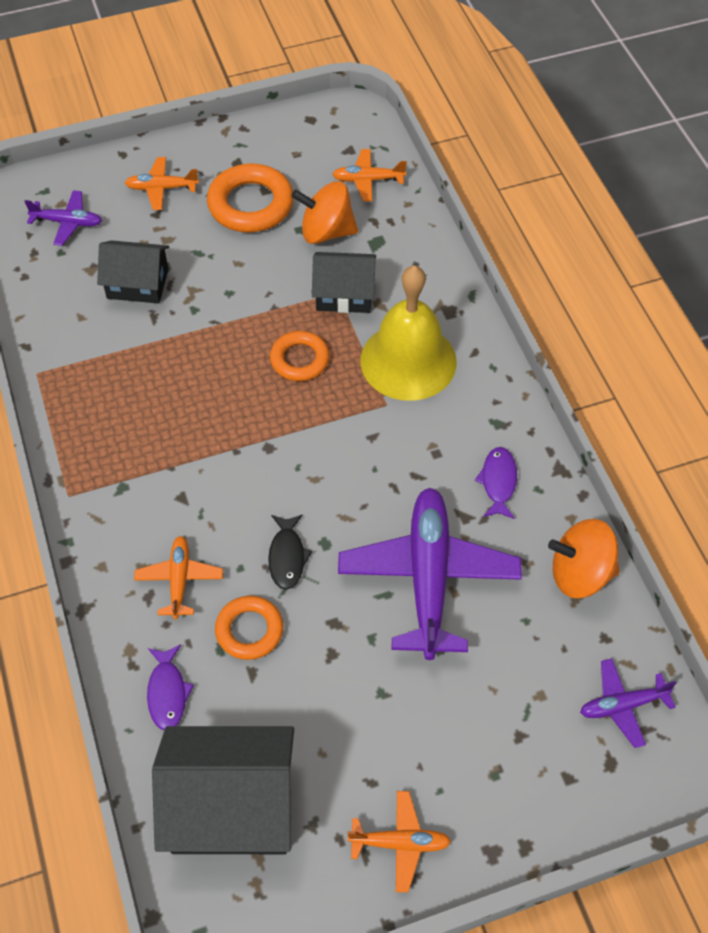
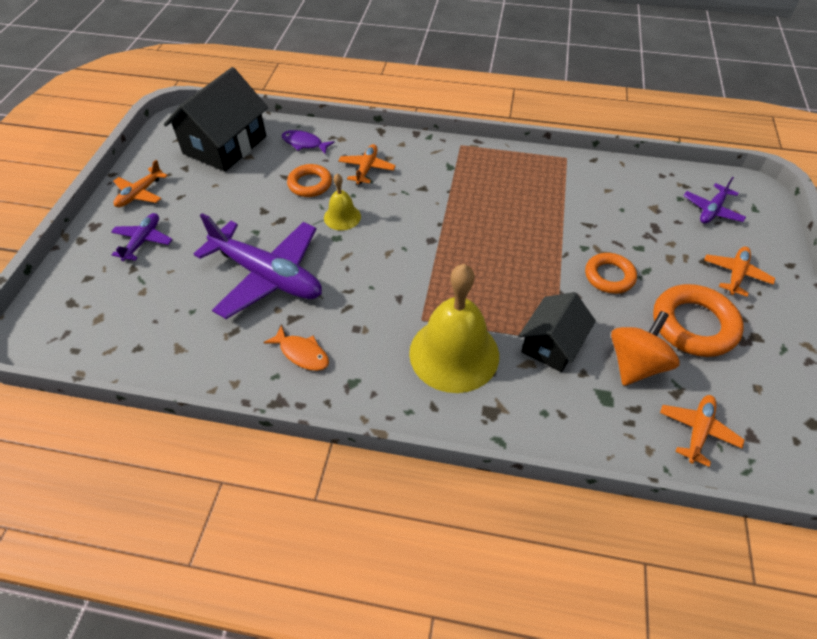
camera: 120 degrees right, 5 degrees down
black house [97,240,169,304] -> none
orange plane [134,536,223,619] -> orange plane turned 105 degrees counterclockwise [338,144,396,184]
black fish [268,514,312,590] -> yellow bell [324,174,361,230]
orange ring [270,331,330,381] -> orange ring moved to [585,253,637,294]
purple fish [475,447,517,519] -> orange fish [263,325,329,371]
orange spinning top [548,519,620,598] -> none
purple plane [580,658,677,748] -> purple plane moved to [111,213,173,261]

